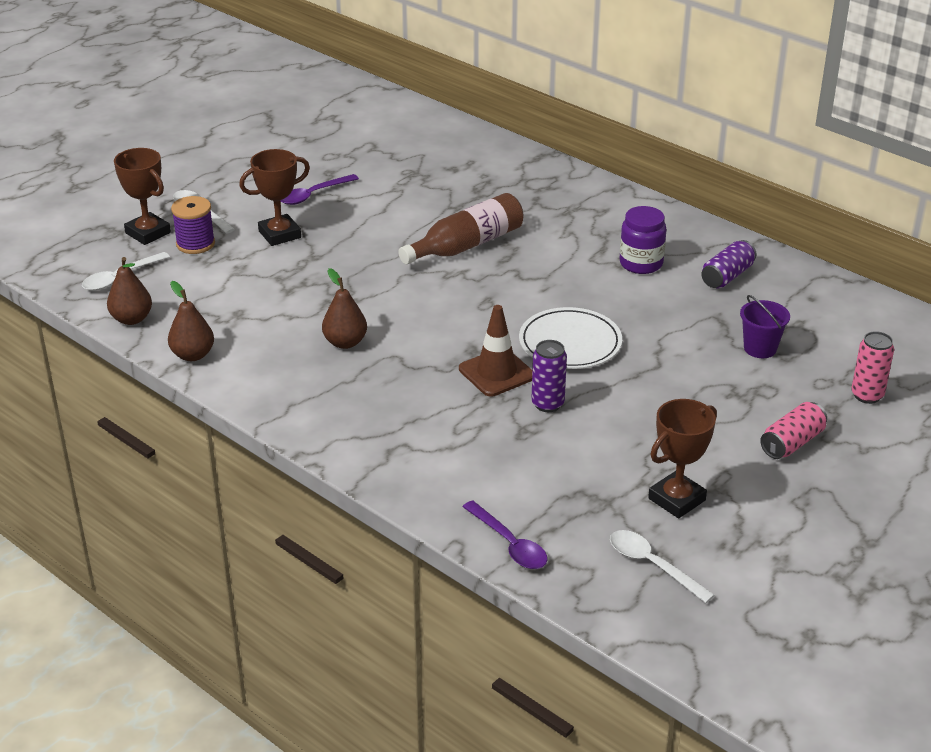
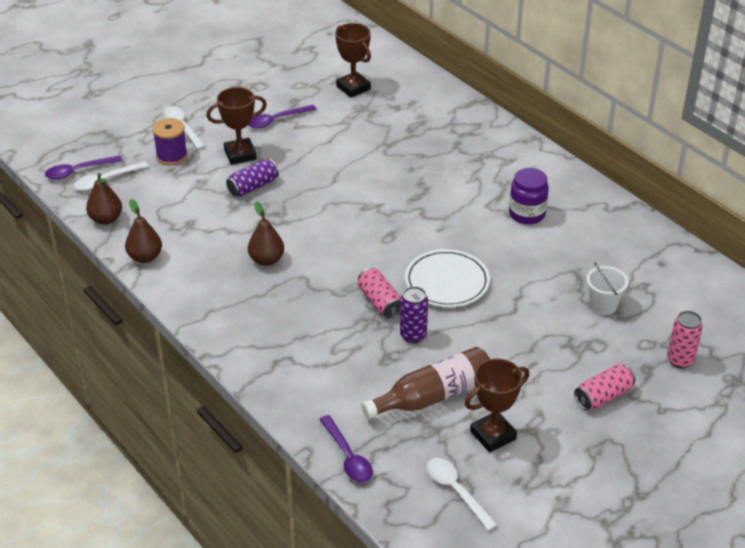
camera: 10 degrees right, 5 degrees up
brown trophy [114,148,171,245] -> brown trophy moved to [335,23,371,98]
brown bottle [398,193,523,264] -> brown bottle moved to [361,347,490,419]
brown traffic cone [459,305,532,397] -> pink can [358,268,401,319]
purple can [701,240,757,289] -> purple can moved to [226,159,279,197]
purple bucket [740,295,790,358] -> white bucket [587,263,628,315]
none -> purple spoon [45,156,123,180]

